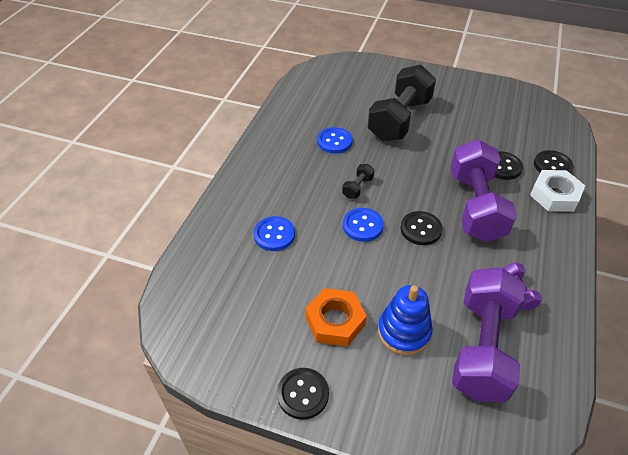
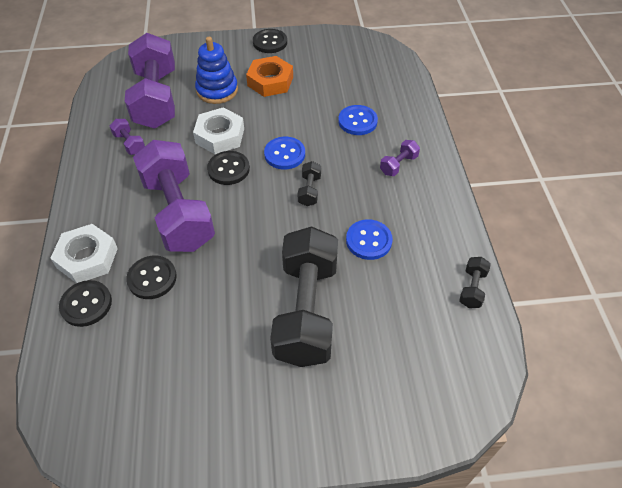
camera: 155 degrees right, 5 degrees up
none -> white nut [193,107,244,154]
none -> purple dumbbell [380,140,420,176]
none -> black dumbbell [459,257,491,308]

